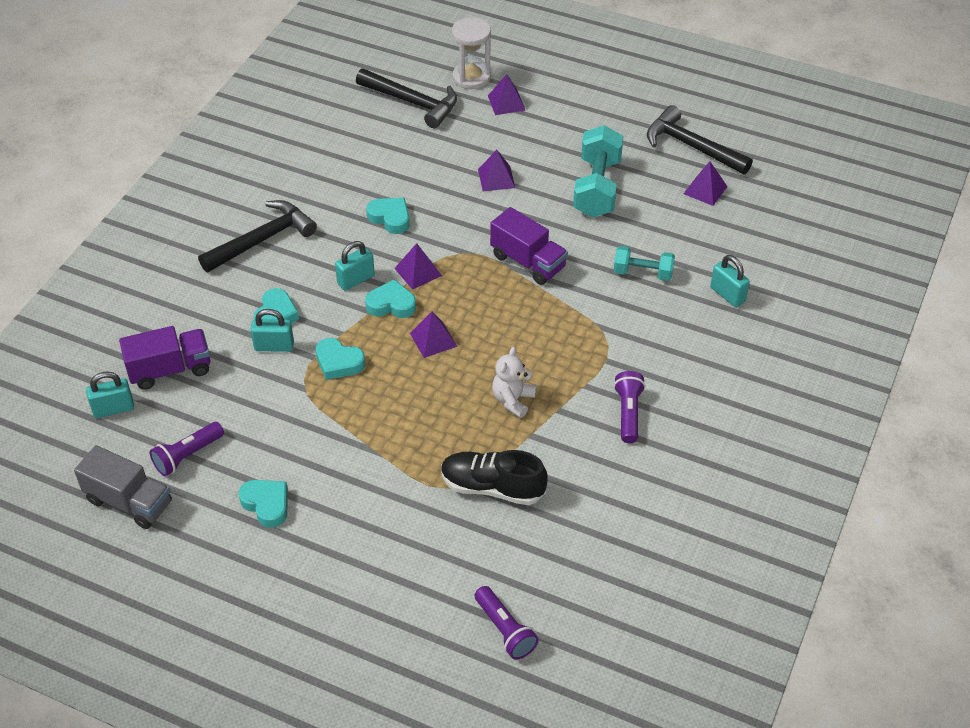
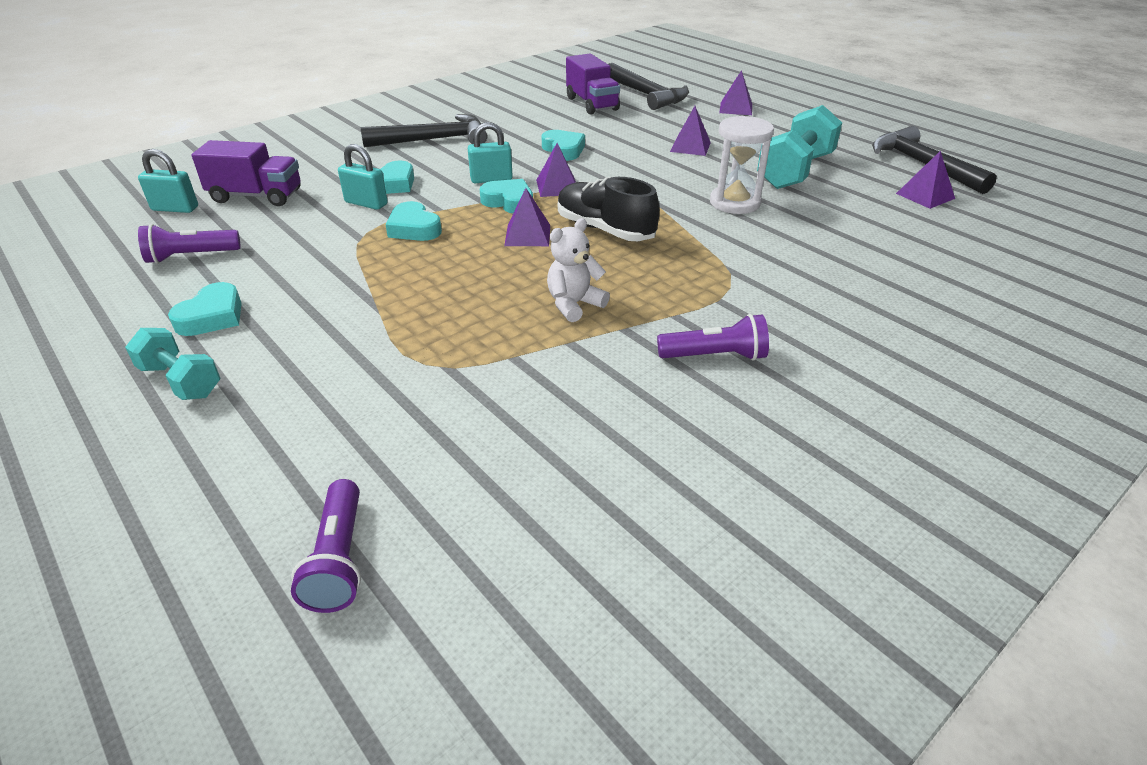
camera: 25 degrees right, 10 degrees down
grey truck [74,445,172,529] -> none
turquoise heart [239,480,288,528] -> turquoise heart turned 45 degrees clockwise [168,282,242,336]
black shoe [441,450,548,505] -> black shoe moved to [558,177,660,241]
white hourglass [452,17,491,89] -> white hourglass moved to [710,116,774,214]
purple truck [490,207,568,285] -> purple truck moved to [566,54,620,115]
turquoise dumbbell [614,246,675,281] -> turquoise dumbbell moved to [125,328,220,400]
purple flashlight [614,371,645,443] -> purple flashlight turned 60 degrees clockwise [657,314,769,361]
turquoise padlock [710,255,750,307] -> none

